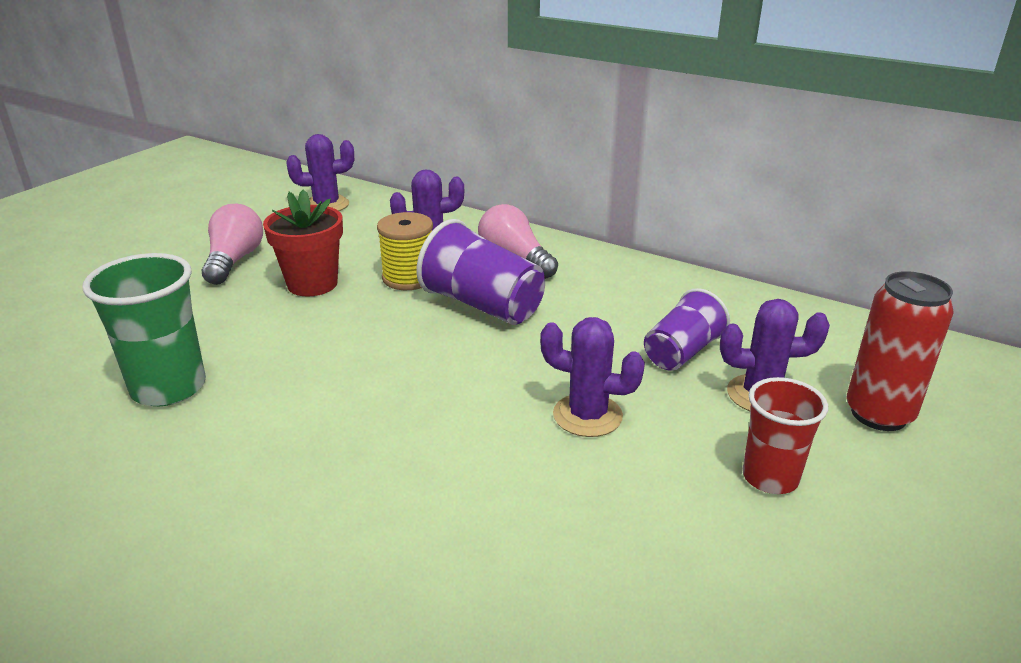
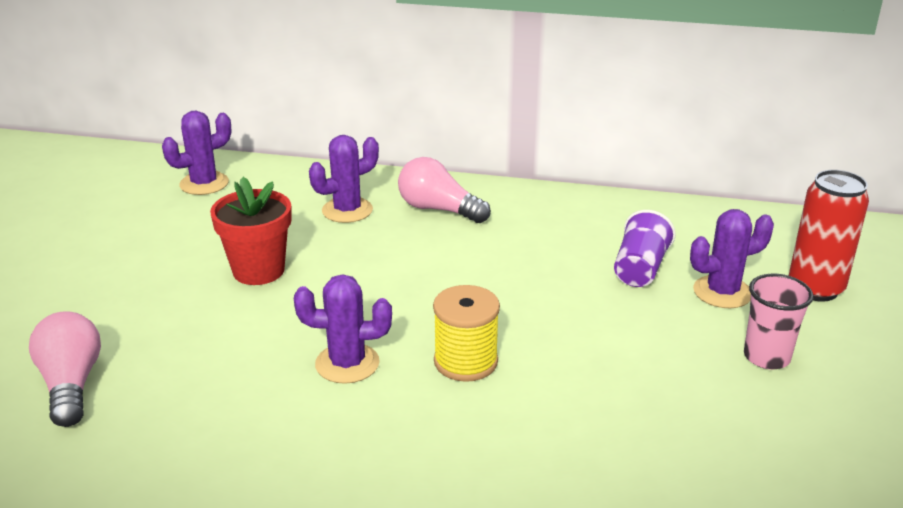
camera: 20 degrees left, 0 degrees up
green cup [82,253,206,406] -> none
pink light bulb [202,204,263,285] -> pink light bulb moved to [29,311,101,427]
yellow spool [377,212,433,290] -> yellow spool moved to [433,285,500,382]
purple cup [417,219,545,325] -> none
purple cactus [540,317,645,437] -> purple cactus moved to [294,274,392,384]
red cup [742,377,828,494] -> pink cup [744,274,814,369]

